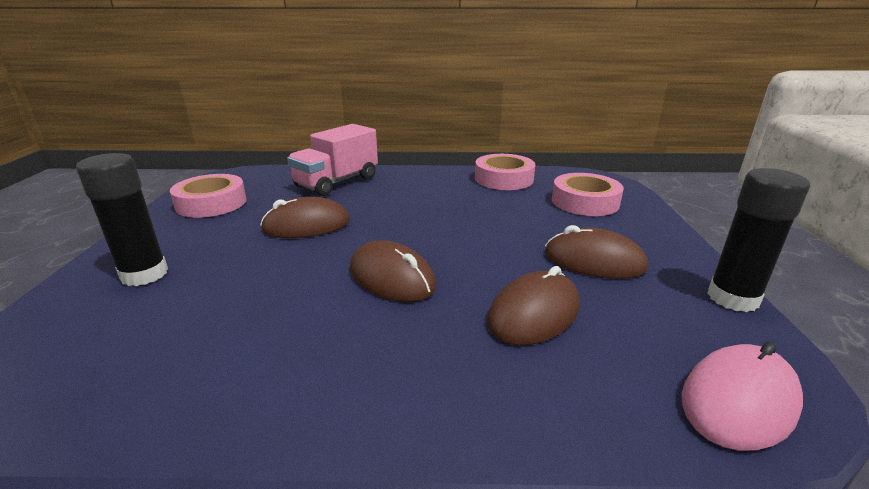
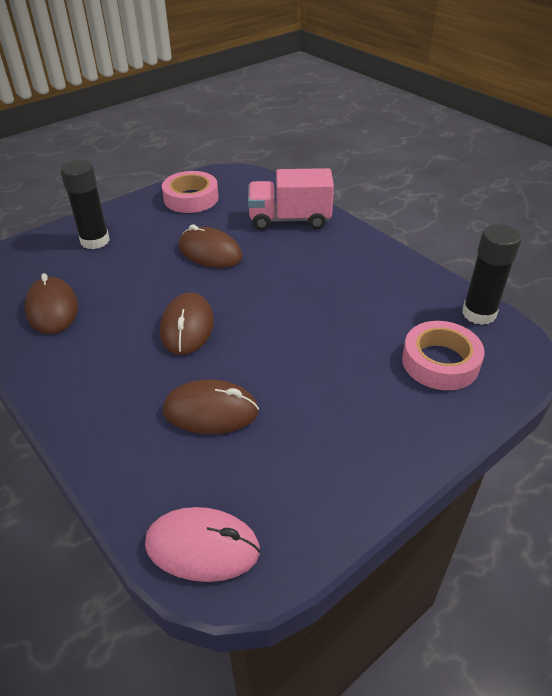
camera: 50 degrees right, 15 degrees up
pink tape [475,154,535,190] -> none
brown mouse [545,225,648,279] -> brown mouse moved to [25,273,78,334]
black glue stick [707,168,810,312] -> black glue stick moved to [462,224,522,325]

